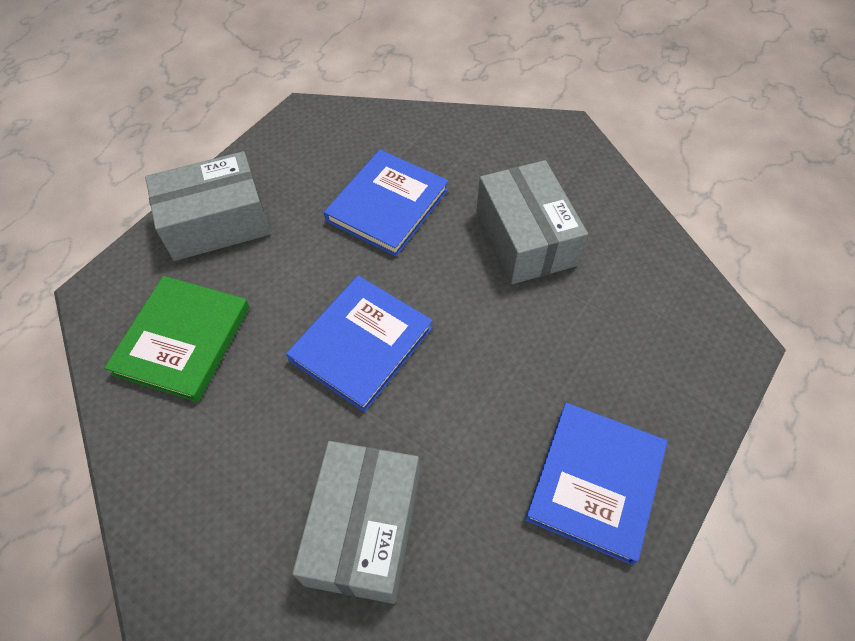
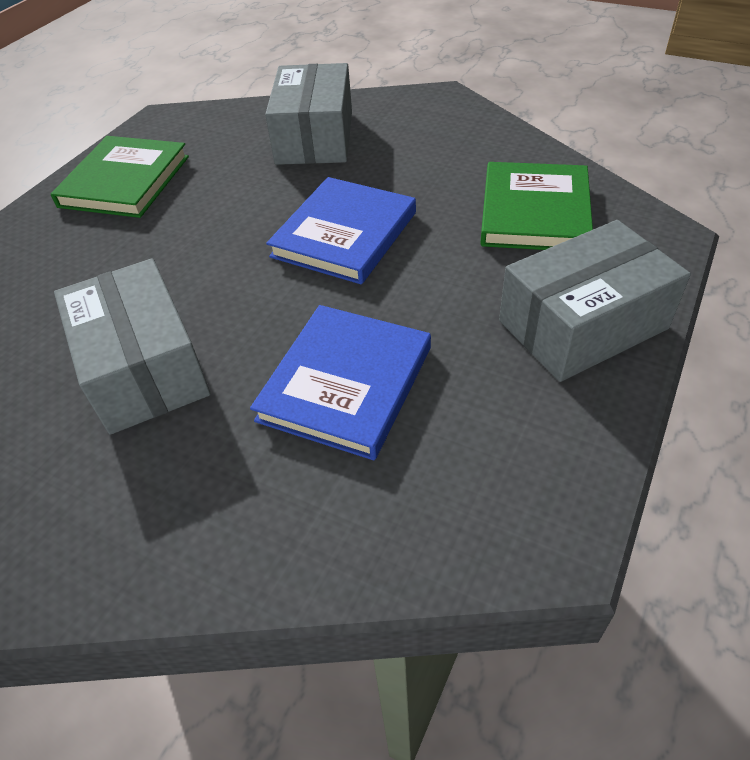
camera: 175 degrees right, 10 degrees down
blue book [525,403,667,565] -> green book [51,136,189,218]

